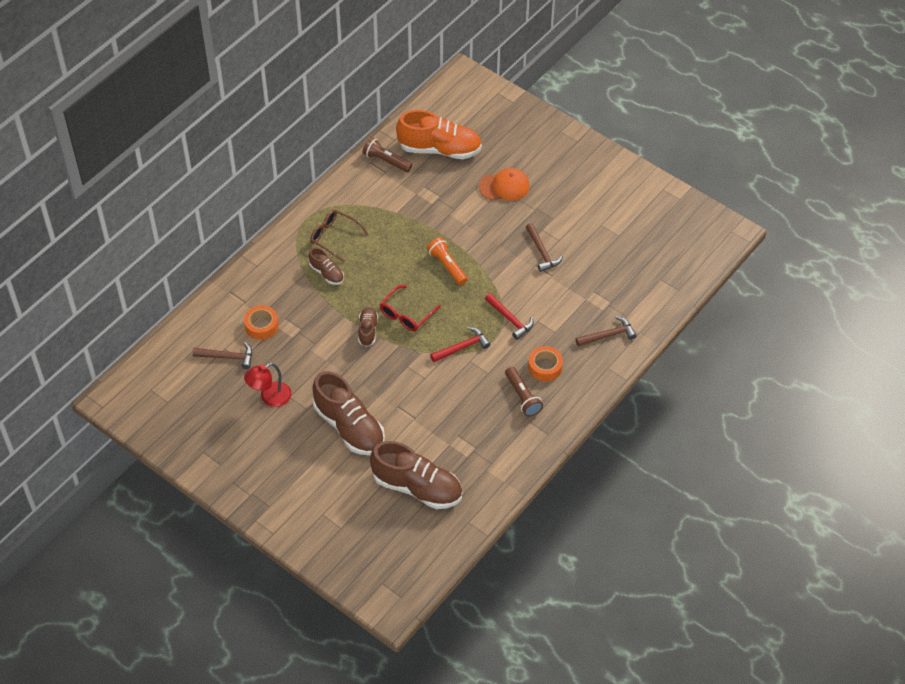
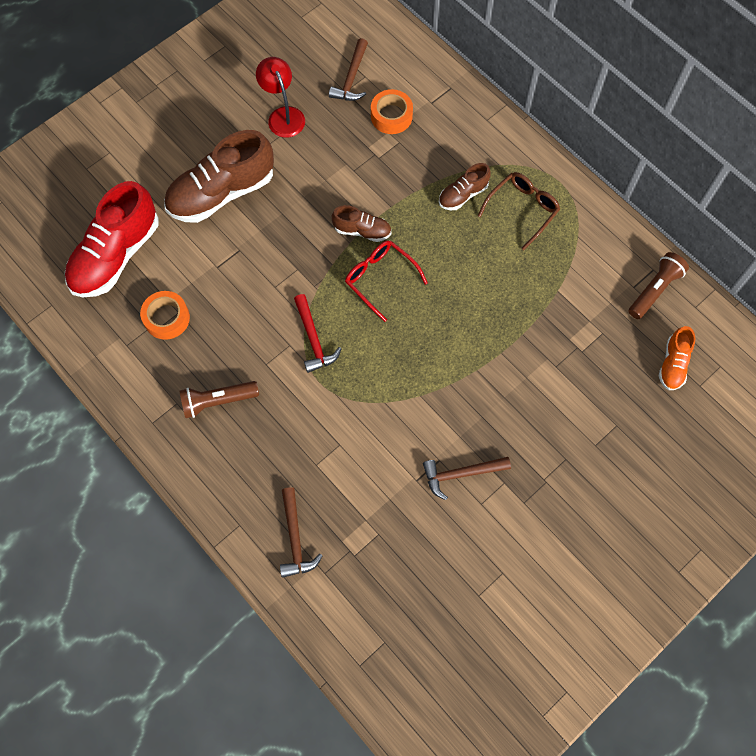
camera: 100 degrees right, 15 degrees up
brown shoe [370,441,462,509] -> red shoe [65,181,159,297]
orange shoe [396,110,482,159] -> orange shoe [659,326,695,390], size x0.50
orange flashlight [427,237,468,285] -> none
orange cap [479,168,530,201] -> none
red hammer [485,293,534,340] -> none
orange tape [528,346,563,382] -> orange tape moved to [140,291,190,340]

